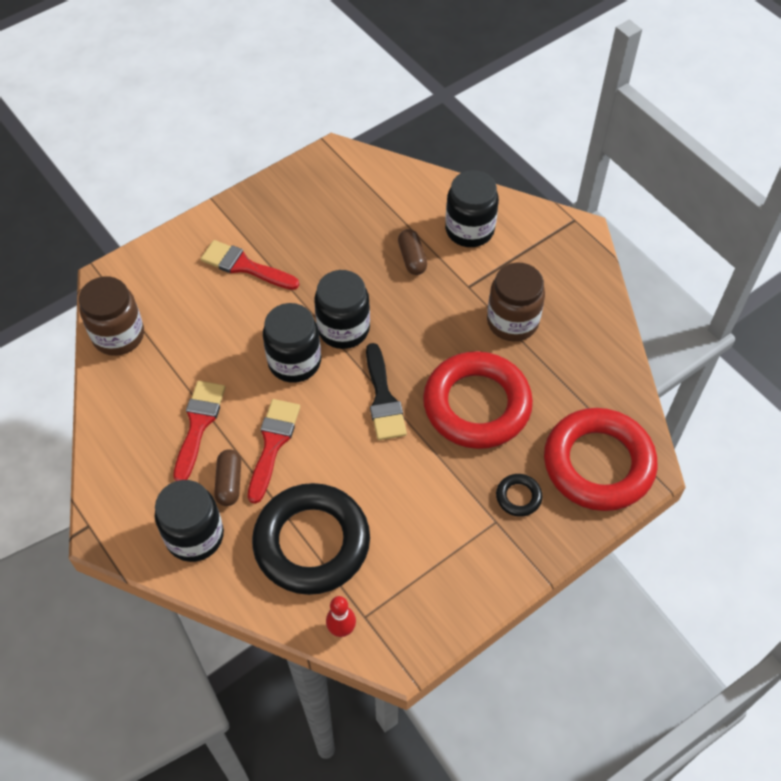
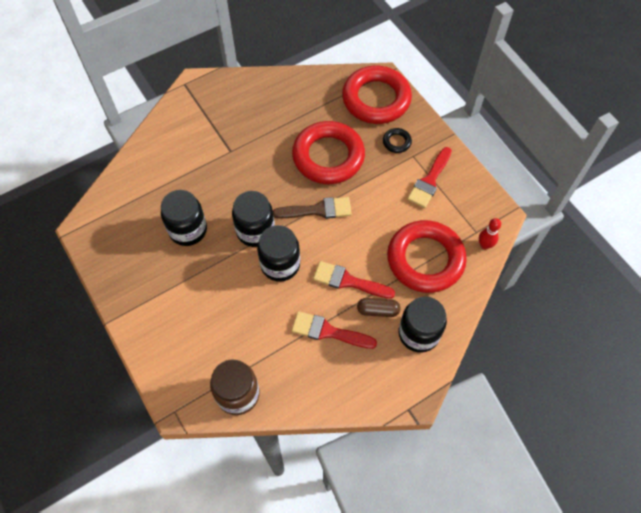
camera: 85 degrees left, 5 degrees up
red brush [201,240,299,290] -> red brush moved to [407,147,452,208]
black ring [252,483,370,595] -> red ring [387,220,467,293]
black brush [366,343,407,440] -> brown brush [273,197,352,219]
brown capsule [398,229,427,275] -> none
black jar [445,170,499,247] -> black jar moved to [161,190,207,246]
brown jar [487,263,545,341] -> none

